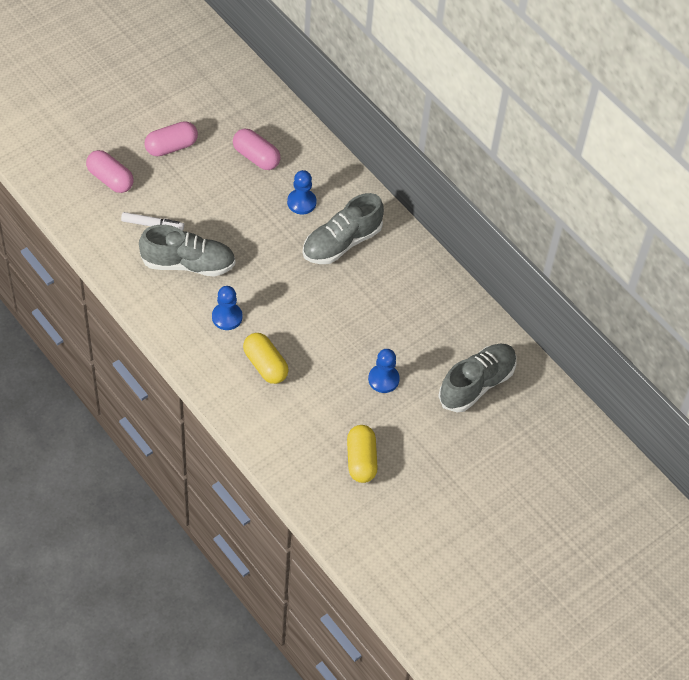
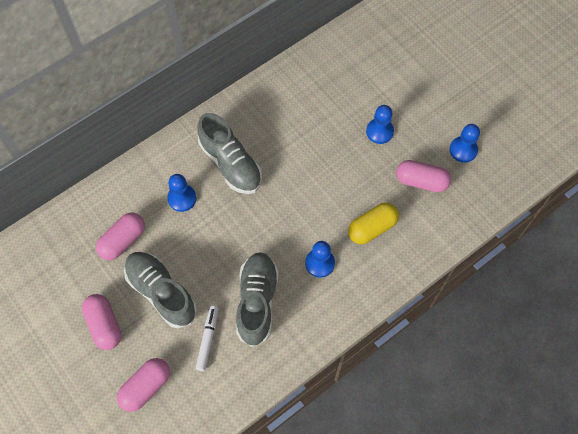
camera: 85 degrees left, 10 degrees up
yellow capsule [347,425,378,483] -> blue pawn [450,124,480,163]
grey shoe [438,344,517,412] -> grey shoe moved to [124,252,197,328]
none -> pink capsule [396,160,451,192]

